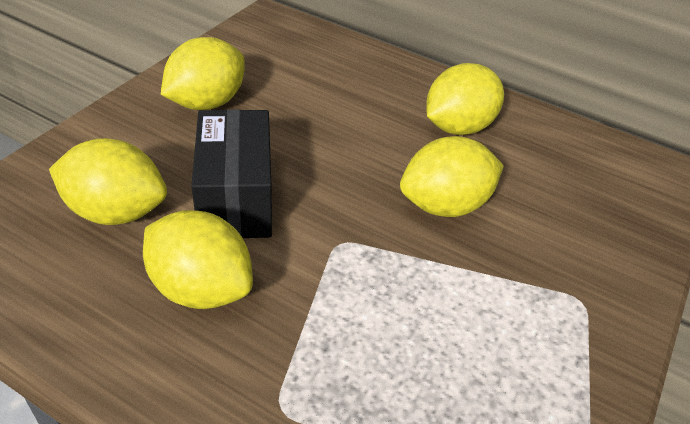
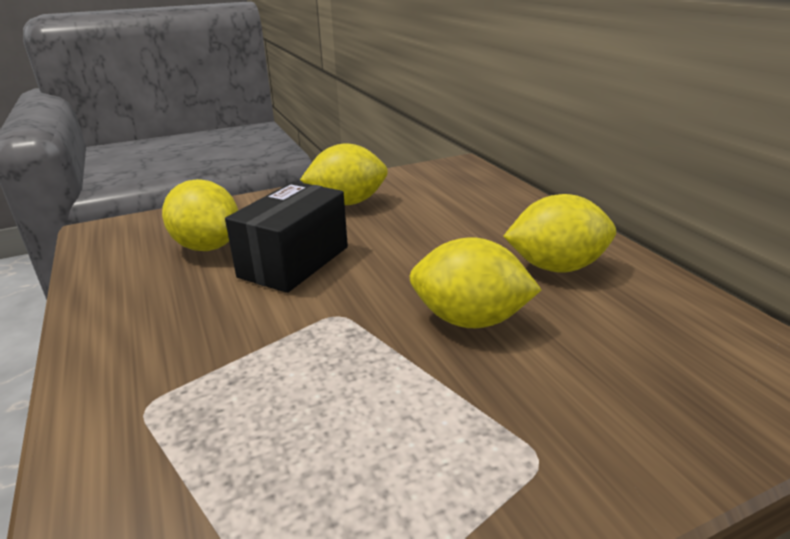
camera: 40 degrees right, 15 degrees down
yellow lemon [143,210,253,309] -> none

